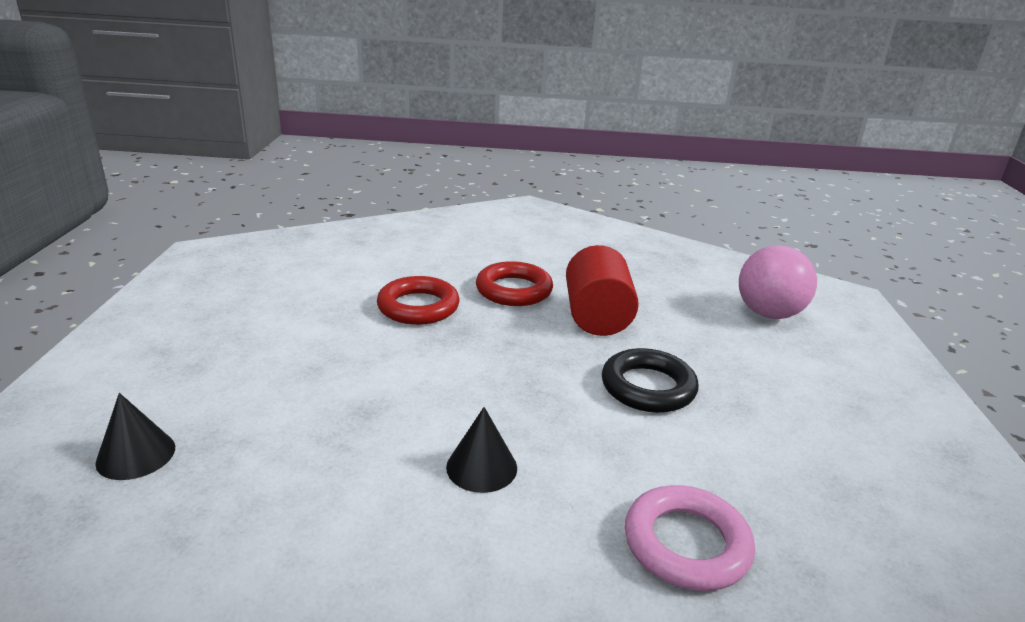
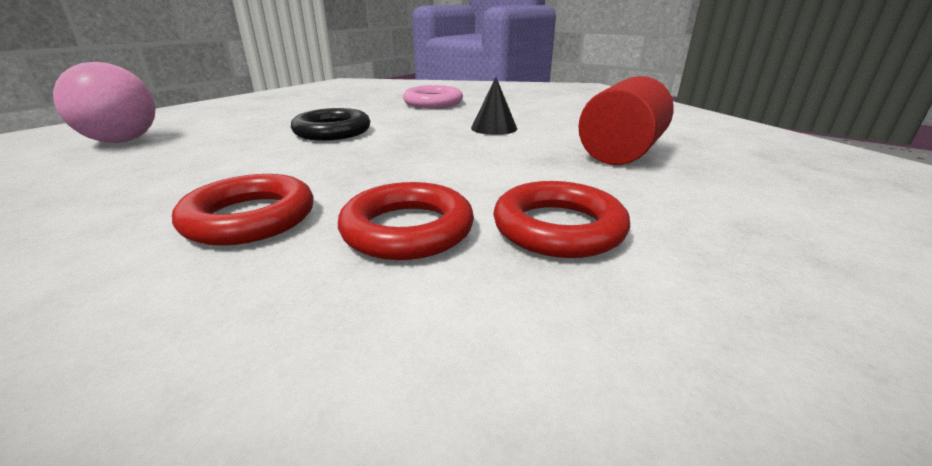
camera: 145 degrees left, 0 degrees up
black cone [95,393,175,480] -> none
red cylinder [566,245,639,336] -> red cylinder moved to [578,76,674,165]
none -> red ring [493,181,630,258]

